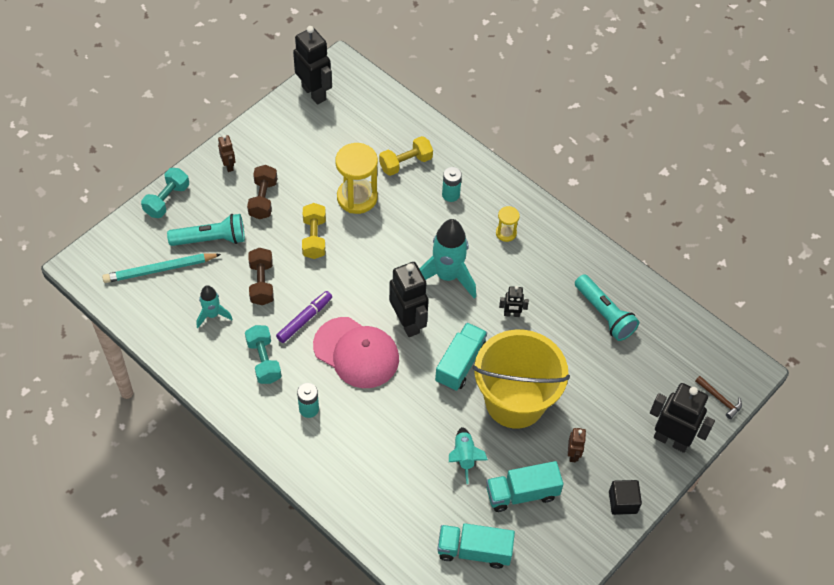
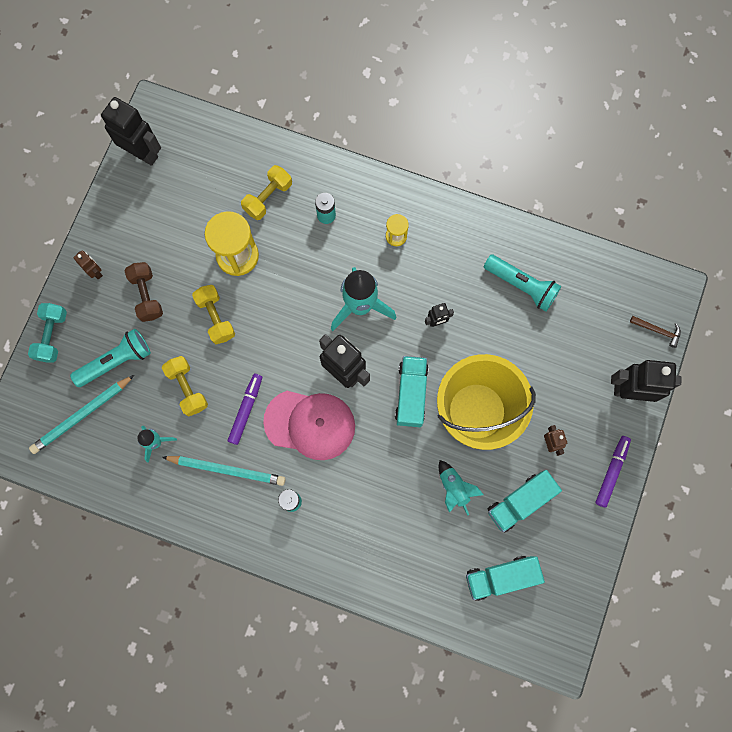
camera: 20 degrees left, 20 degrees up
turquoise dumbbell [245,325,281,384] -> turquoise pencil [162,456,285,486]
brown dumbbell [248,248,274,305] -> yellow dumbbell [162,356,208,416]
black cube [609,480,642,515] -> purple marker [595,436,631,508]

